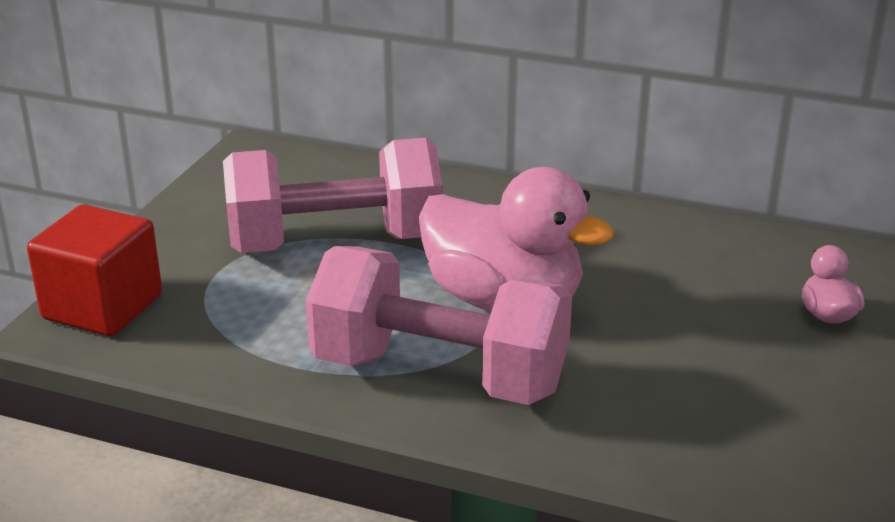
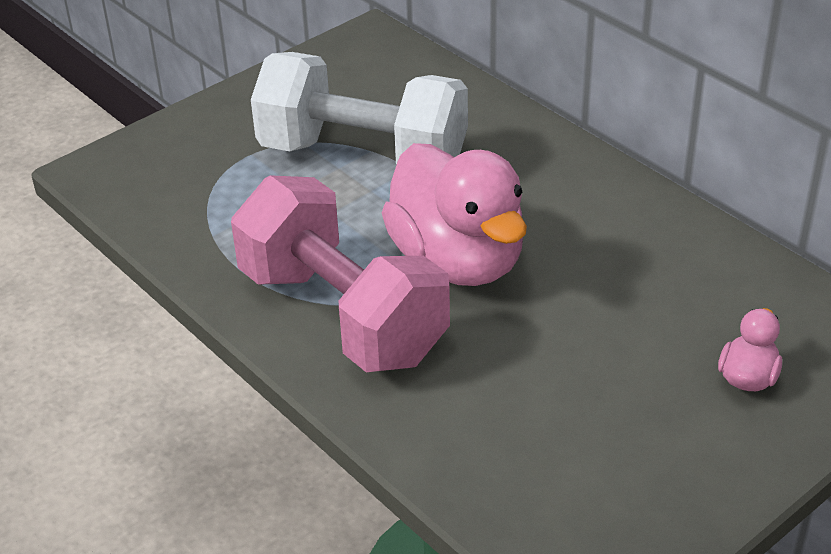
camera: 30 degrees right, 10 degrees up
red cube [27,204,162,336] -> none
pink dumbbell [223,138,443,253] -> white dumbbell [251,52,468,164]

